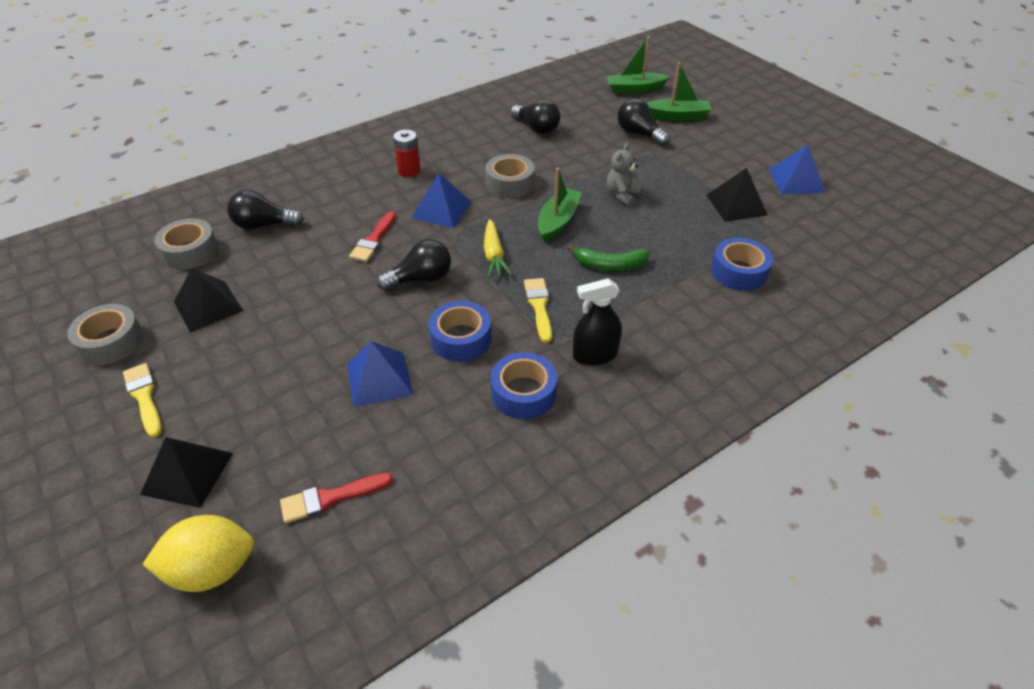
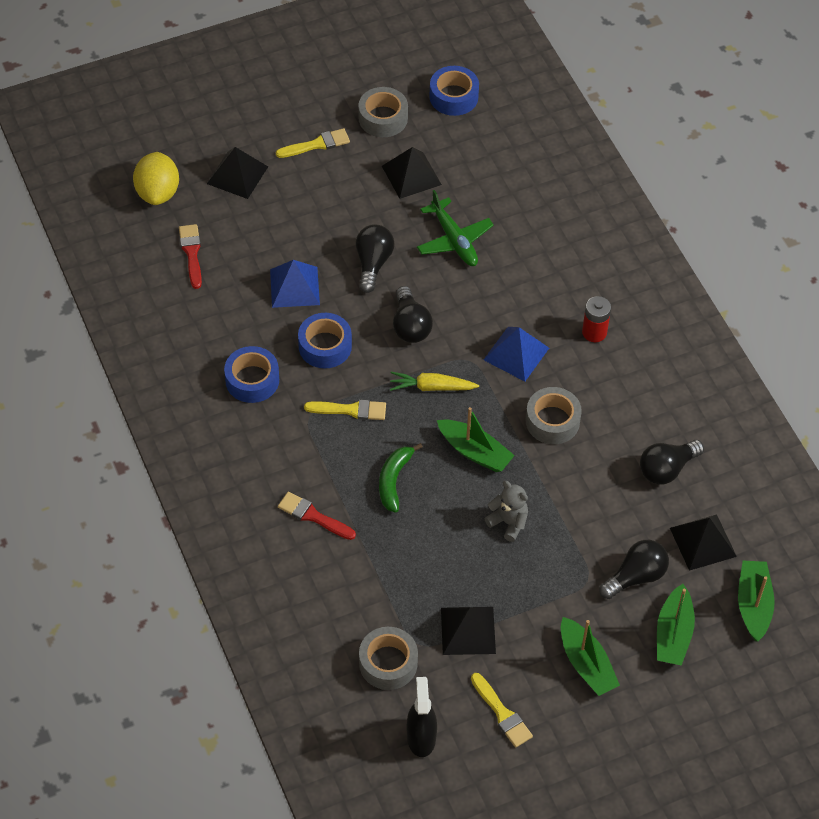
camera: 100 degrees right, 10 degrees up
grey tape [154,218,218,269] -> grey tape moved to [359,627,418,690]
black light bulb [227,190,304,230] -> black light bulb moved to [356,224,395,293]
red brush [349,211,396,262] -> red brush moved to [278,492,356,540]
black spray bottle [573,278,622,365] -> black spray bottle moved to [407,677,437,757]
blue tape [711,238,773,291] -> blue tape moved to [429,66,479,116]
blue pyramid [768,144,825,194] -> yellow brush [471,673,533,748]
none -> green plane [417,190,494,266]
none -> green boat [561,617,620,696]
none -> black pyramid [670,514,737,571]

